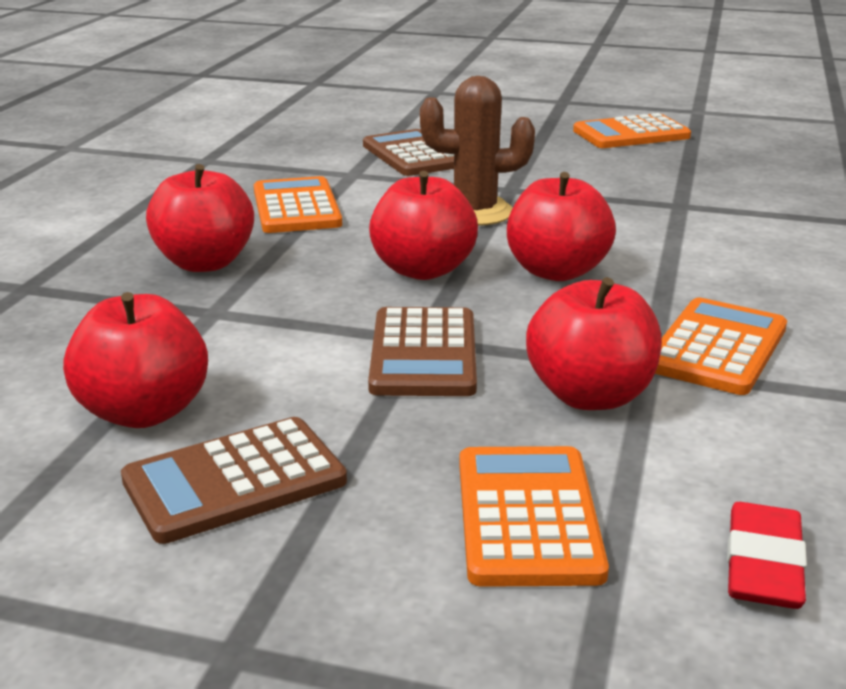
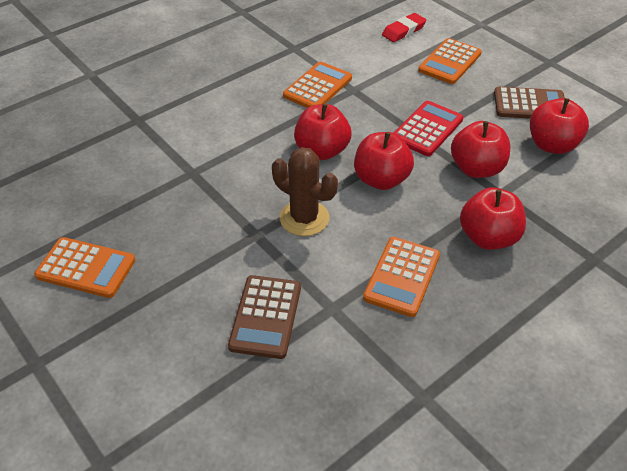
camera: 145 degrees left, 20 degrees up
brown calculator [368,307,477,396] -> red calculator [394,101,463,156]
red apple [526,277,662,410] -> red apple moved to [451,121,510,178]
orange calculator [655,298,787,395] -> orange calculator turned 150 degrees clockwise [283,61,352,108]

